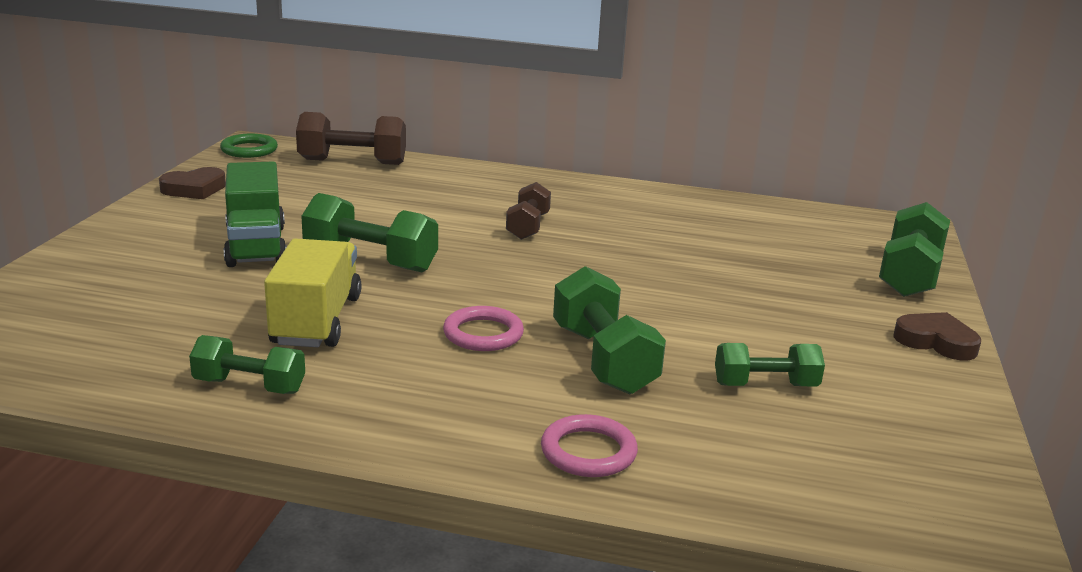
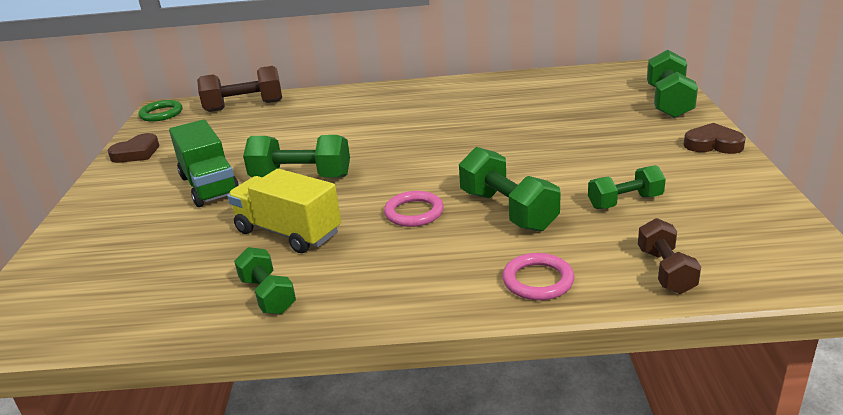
camera: 10 degrees left, 5 degrees up
green dumbbell [189,335,305,394] -> green dumbbell turned 60 degrees clockwise [234,247,296,314]
yellow truck [264,238,361,347] -> yellow truck turned 45 degrees counterclockwise [227,168,341,253]
brown dumbbell [506,182,551,240] -> brown dumbbell moved to [638,218,701,294]

